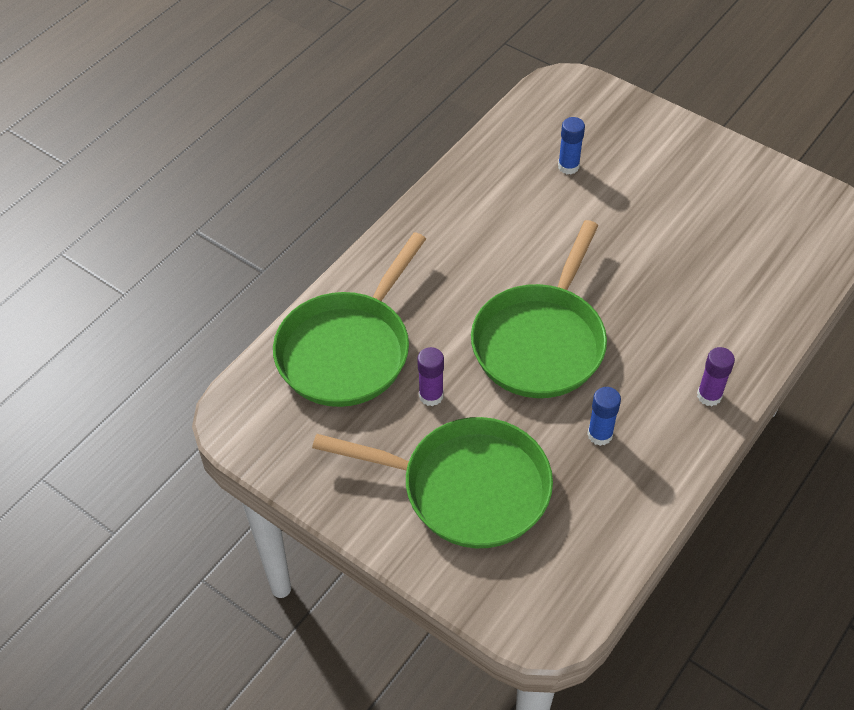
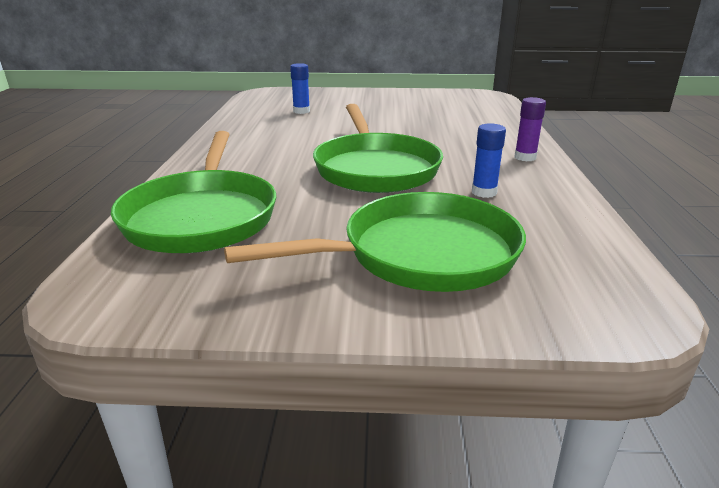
camera: 35 degrees left, 25 degrees down
purple glue stick [417,347,444,406] -> none

